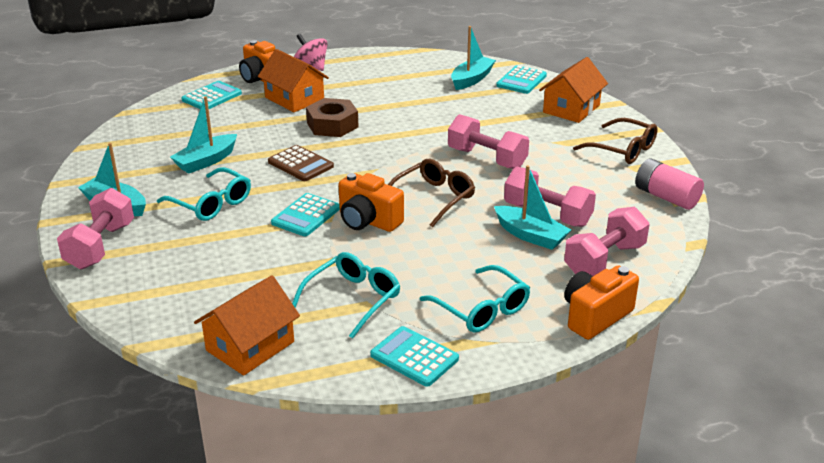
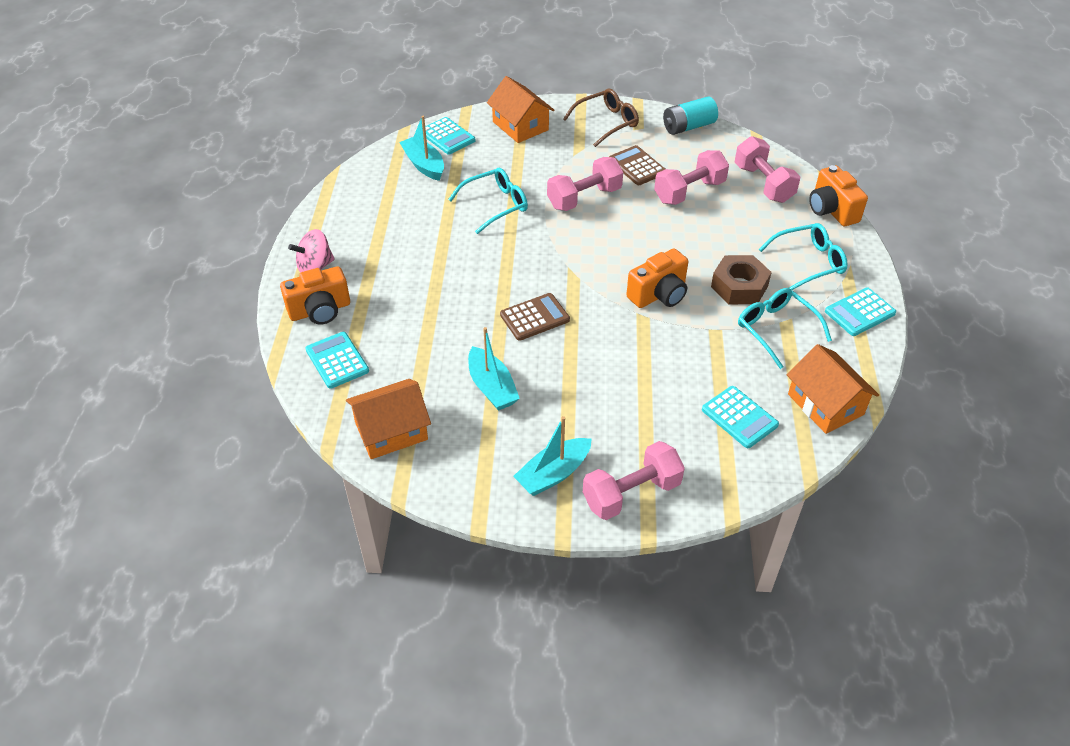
camera: 70 degrees left, 15 degrees up
pink dumbbell [57,188,134,269] -> pink dumbbell turned 60 degrees counterclockwise [583,441,685,520]
turquoise glasses [157,167,251,221] -> turquoise glasses moved to [448,168,528,234]
orange house [258,49,329,112] -> orange house moved to [346,379,431,459]
turquoise calculator [271,193,340,236] -> turquoise calculator moved to [702,386,779,448]
brown nut [306,98,359,137] -> brown nut moved to [711,255,772,304]
brown glasses [388,159,475,227] -> none
turquoise boat [494,165,571,250] -> none
pink battery [635,158,704,210] -> turquoise battery [663,97,718,135]
none -> brown calculator [609,145,665,185]

